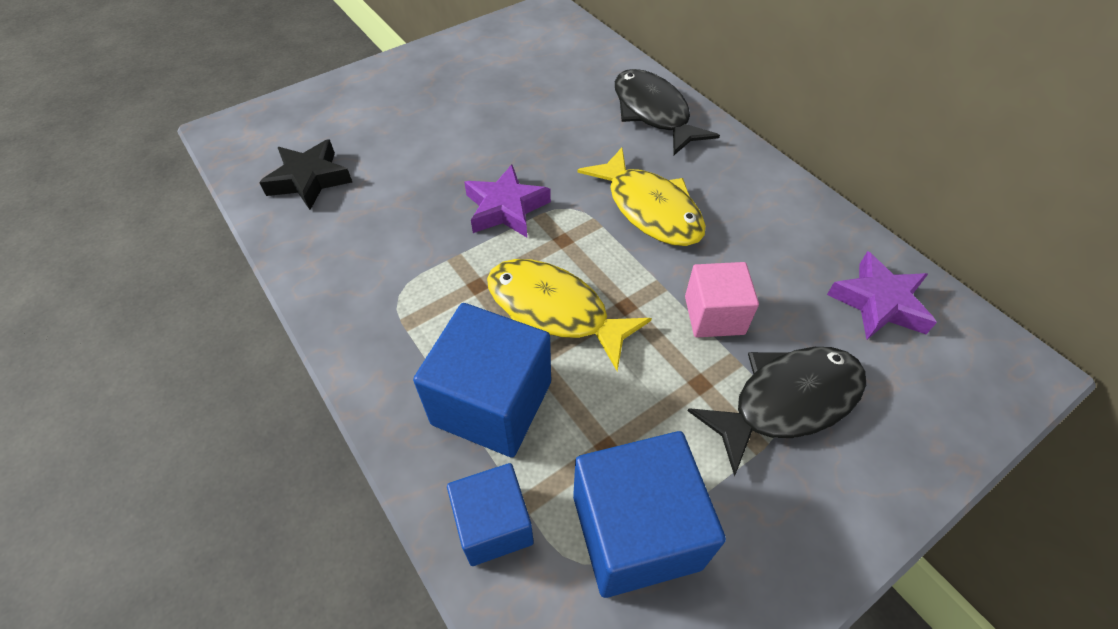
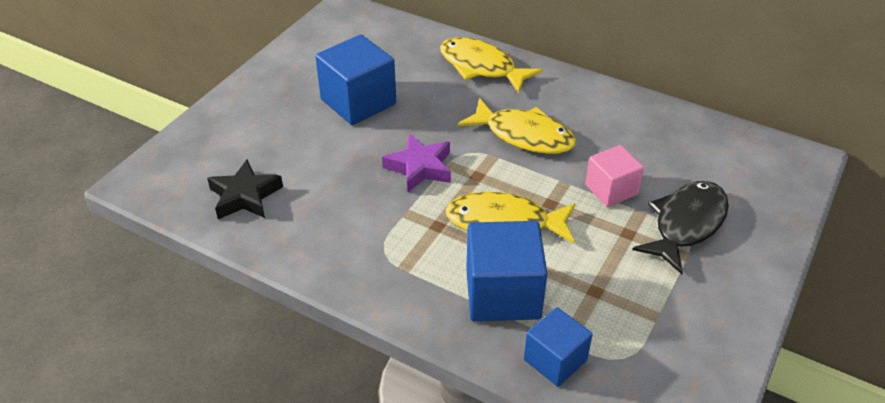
camera: 25 degrees left, 10 degrees down
blue cube [573,431,726,598] -> blue cube moved to [315,35,396,125]
black fish [615,69,720,155] -> yellow fish [440,37,543,93]
purple star [827,251,937,340] -> none

